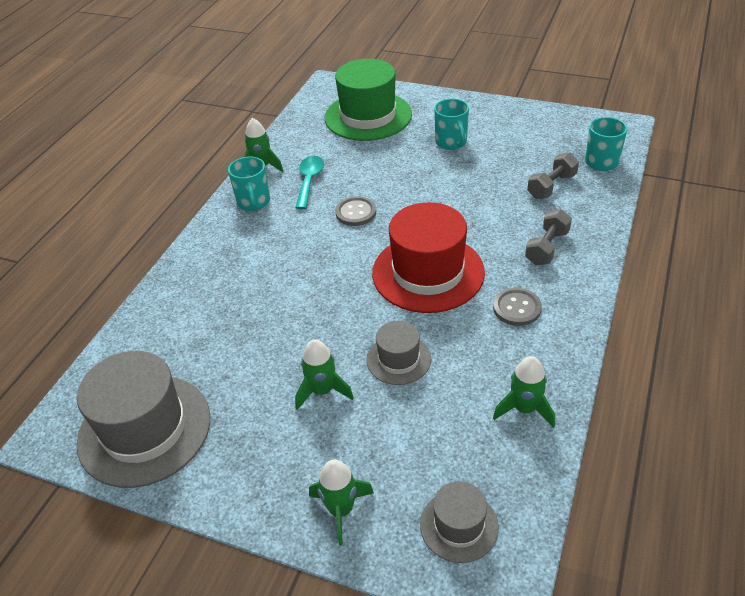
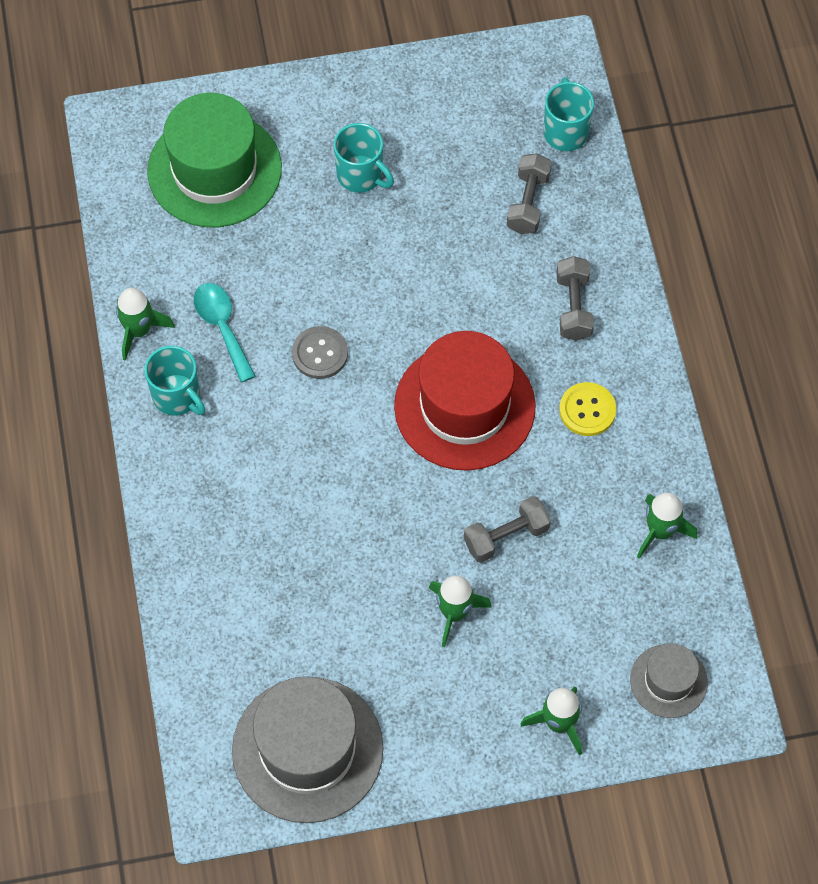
camera: 35 degrees left, 20 degrees up
grey hat [367,321,431,385] -> grey dumbbell [464,496,551,563]
grey button [493,288,542,326] -> yellow button [559,382,616,436]

